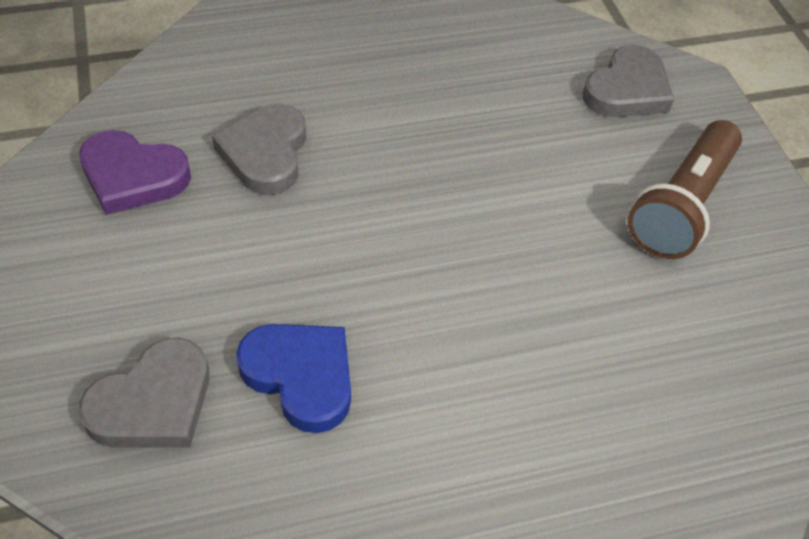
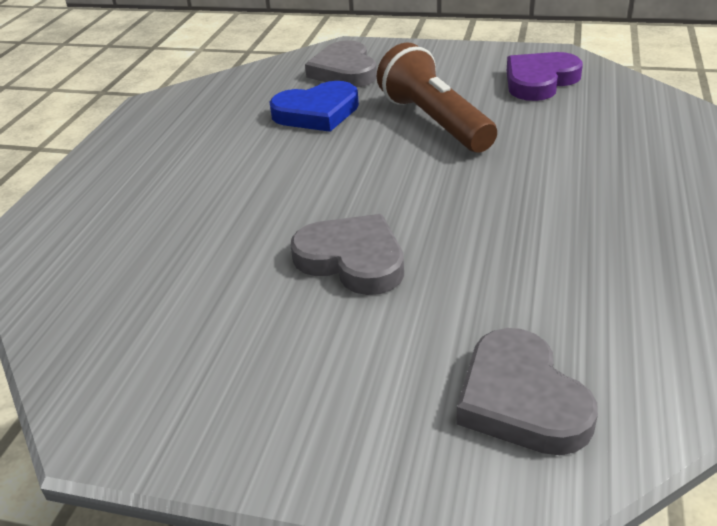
camera: 125 degrees right, 15 degrees down
grey heart [212,103,306,195] -> grey heart moved to [290,214,404,295]
brown flashlight [627,120,742,259] -> brown flashlight moved to [377,43,497,152]

